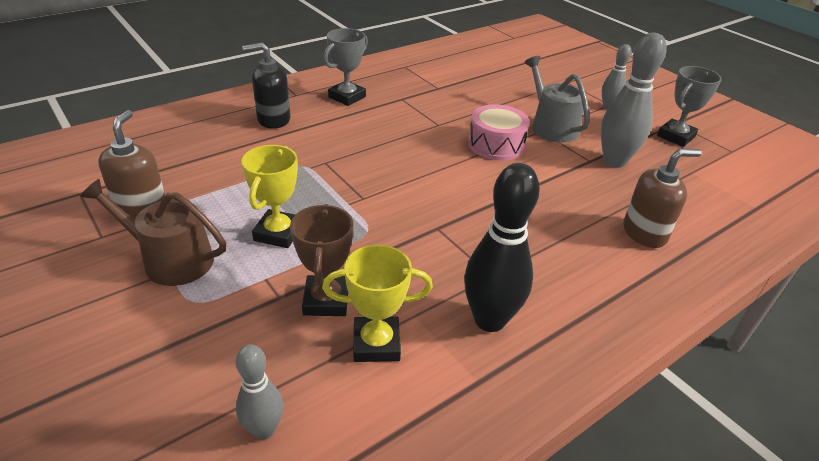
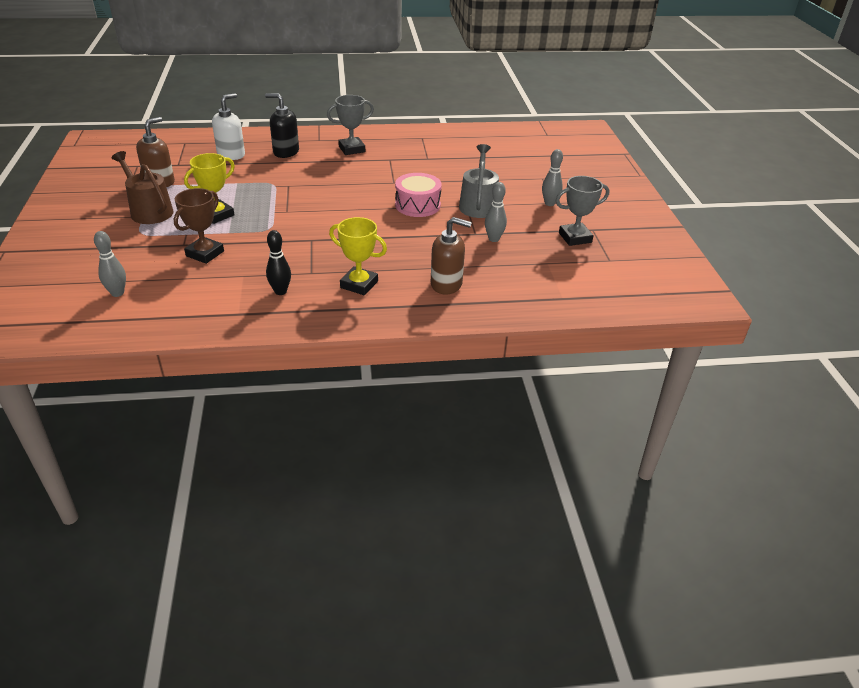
camera: 30 degrees right, 0 degrees up
yellow trophy [322,245,433,362] -> yellow trophy moved to [329,217,387,295]
black bowling pin [464,163,540,332] -> black bowling pin [266,230,291,295], size x0.57
grey bowling pin [601,33,666,168] -> grey bowling pin [485,182,507,242], size x0.57
none -> white soap dispenser [212,93,245,160]

